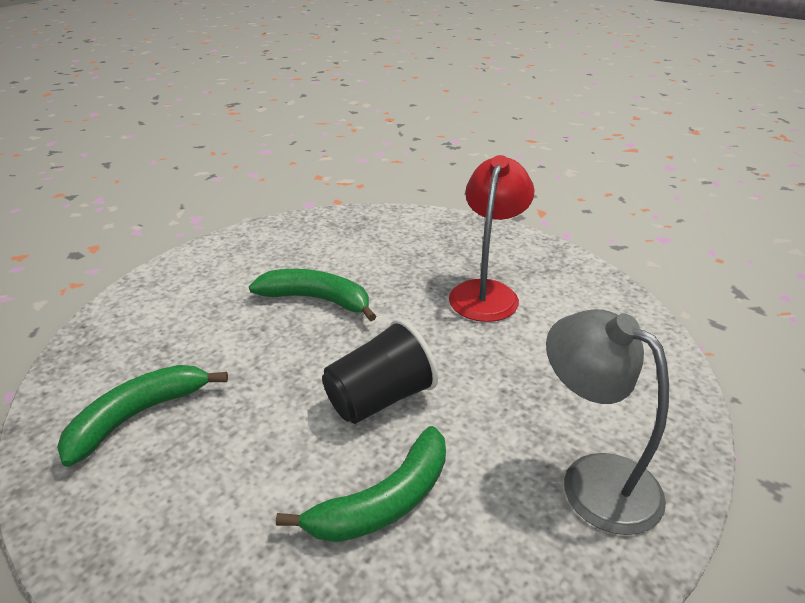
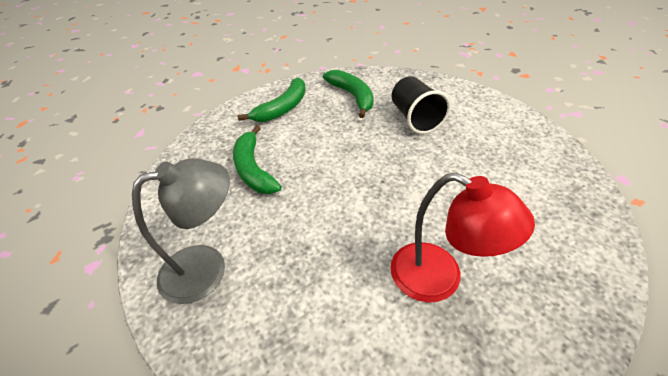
camera: 110 degrees right, 10 degrees up
green banana [249,269,376,321] -> green banana moved to [238,77,306,122]
black cup [322,319,438,424] -> black cup moved to [392,76,451,134]

